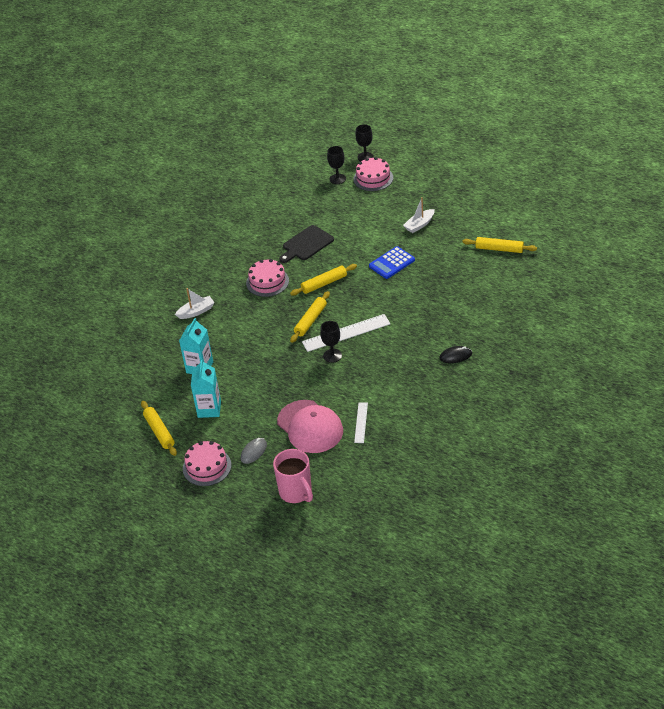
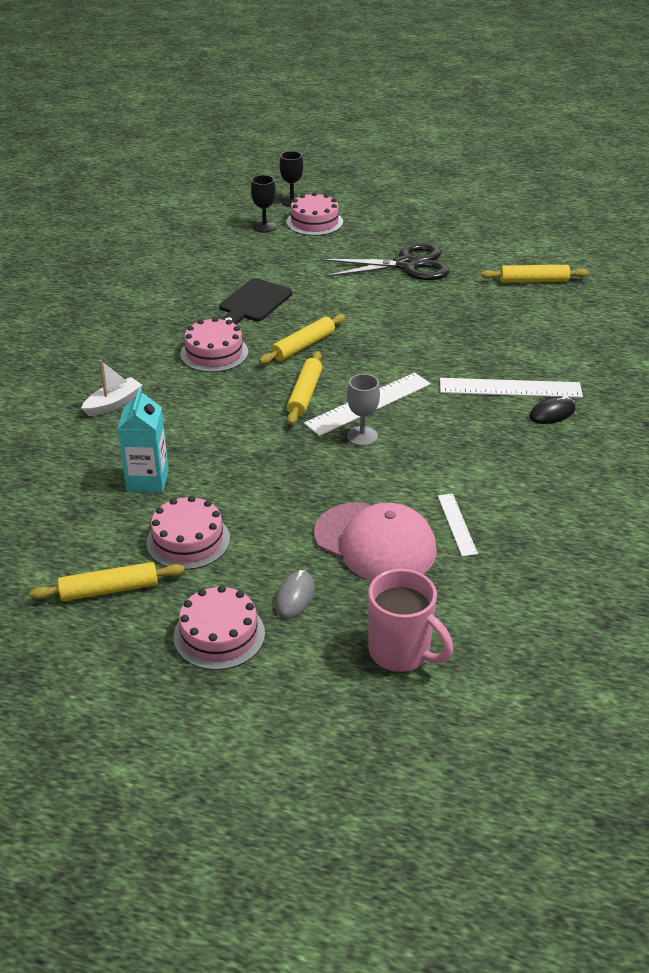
camera: 20 degrees left, 5 degrees down
yellow rolling pin [141,401,177,456] -> yellow rolling pin turned 60 degrees counterclockwise [30,562,185,601]
turquoise carton [191,359,221,418] -> pink cake [146,496,230,570]
black goblet [320,321,342,363] -> grey goblet [347,374,380,446]
blue calculator [369,246,415,279] -> none
white boat [403,197,434,233] -> black scissors [321,243,449,280]
none -> white ruler [440,378,583,398]

